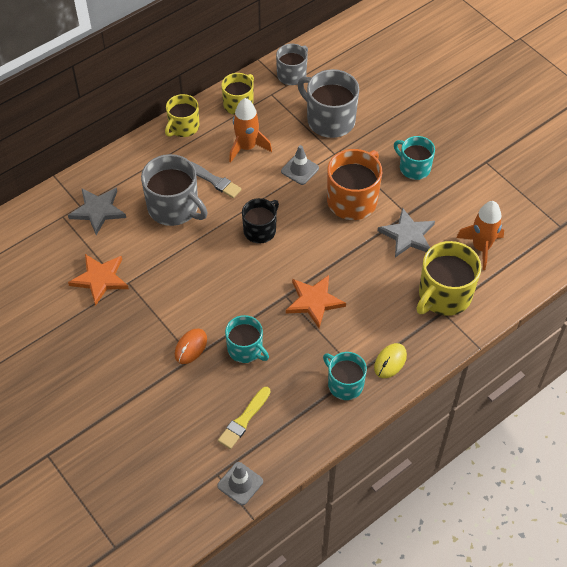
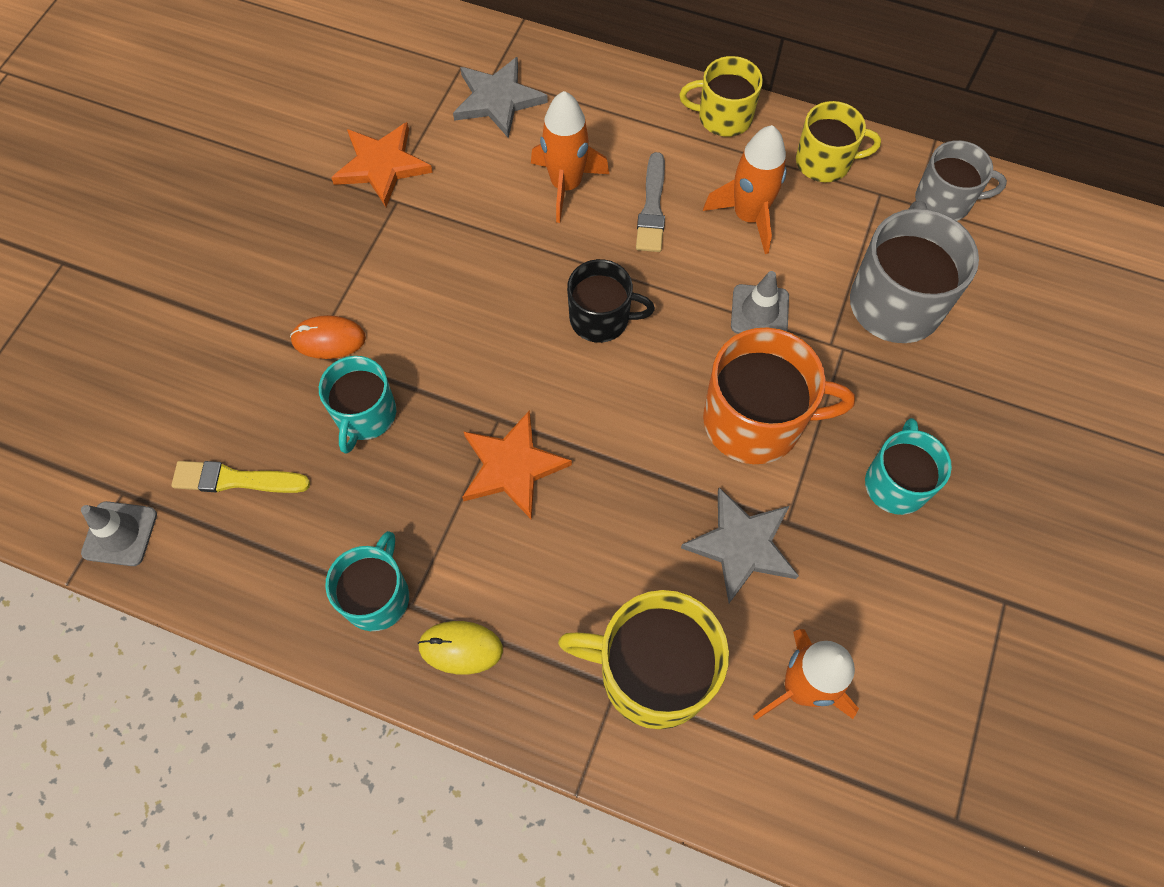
camera: 60 degrees right, 10 degrees up
grey mug [141,154,208,226] -> orange rocket [531,91,609,223]

